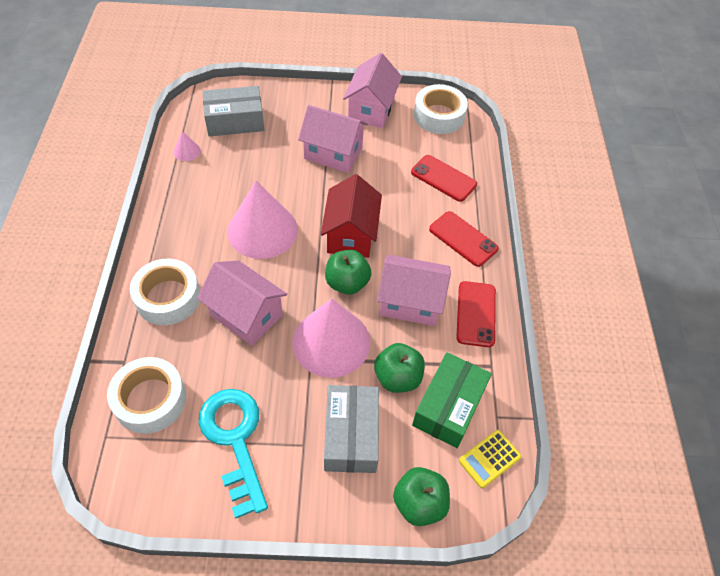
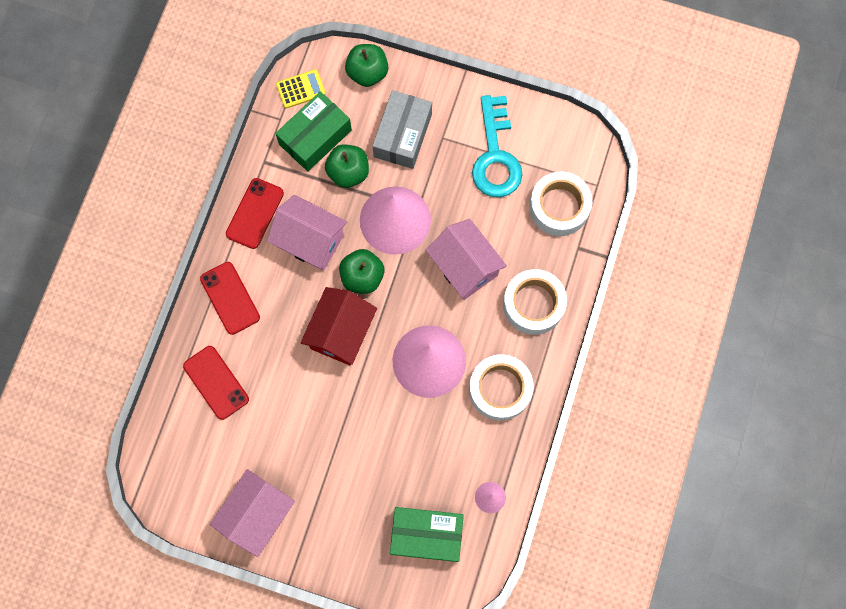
camera: 160 degrees left, 20 degrees up
grey box [202,86,264,136] -> green box [390,507,464,562]
pink house [298,105,368,173] -> none
white tape [414,84,468,134] -> white tape moved to [469,354,534,421]

